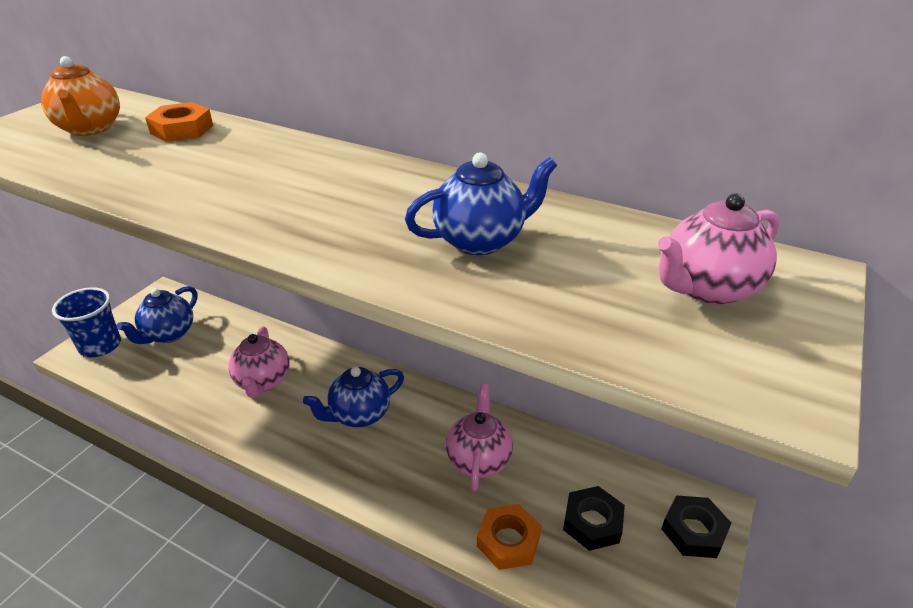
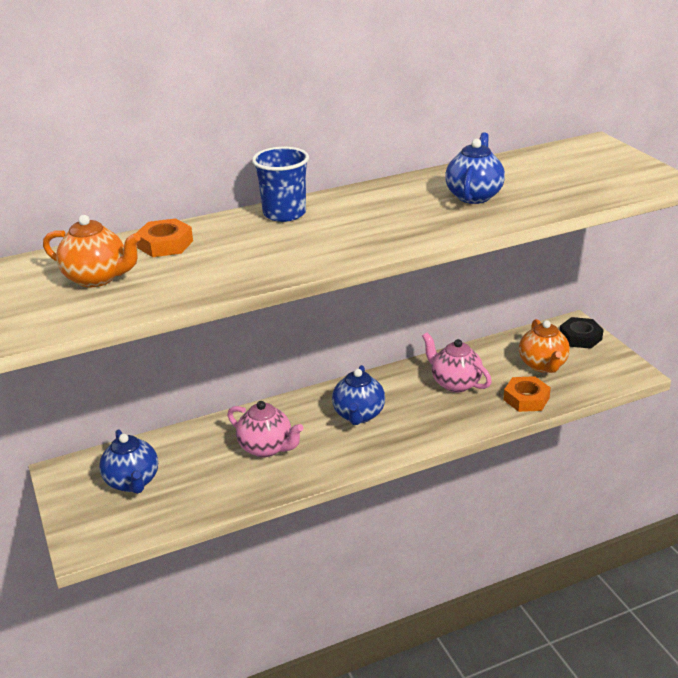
camera: 50 degrees left, 5 degrees down
blue cup [52,287,121,357] -> blue cup moved to [252,147,309,222]
black nut [563,486,625,551] -> orange teapot [519,319,570,373]
pink teapot [658,193,780,305] -> none

